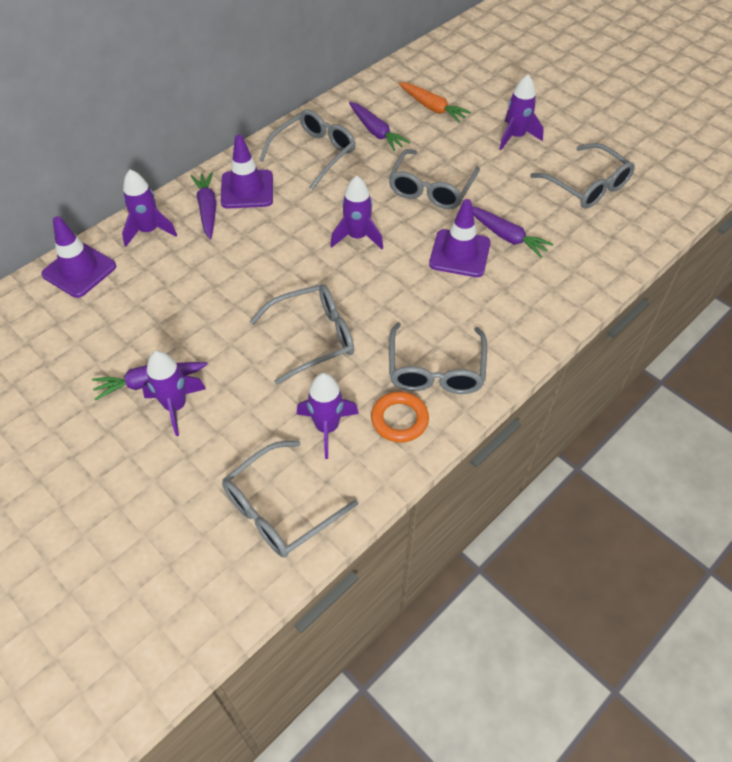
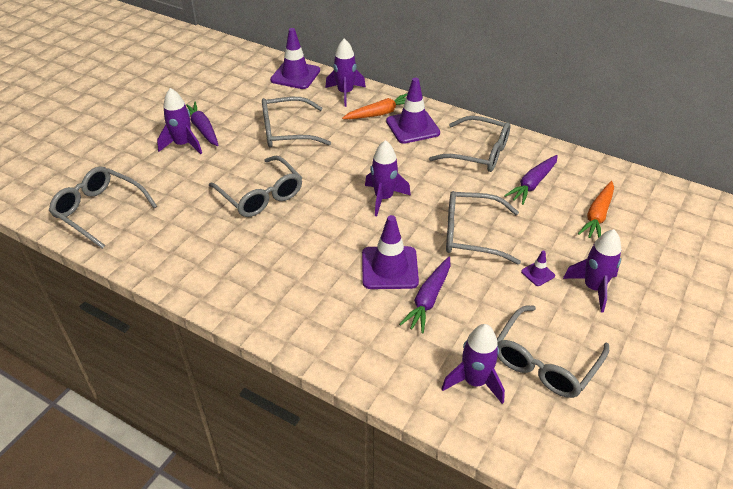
camera: 75 degrees right, 10 degrees down
purple carrot [191,172,216,239] -> orange carrot [342,93,408,119]
purple rocket [297,373,359,459] -> purple rocket moved to [441,324,505,404]
orange ring [371,392,429,443] -> none
grey glasses [389,322,487,394] -> grey glasses moved to [262,97,331,148]
none -> purple traffic cone [521,251,555,286]

